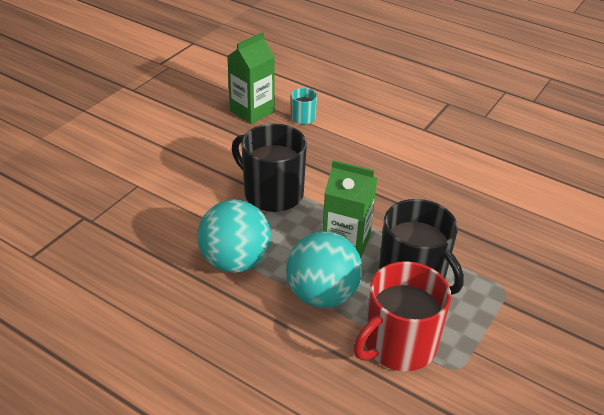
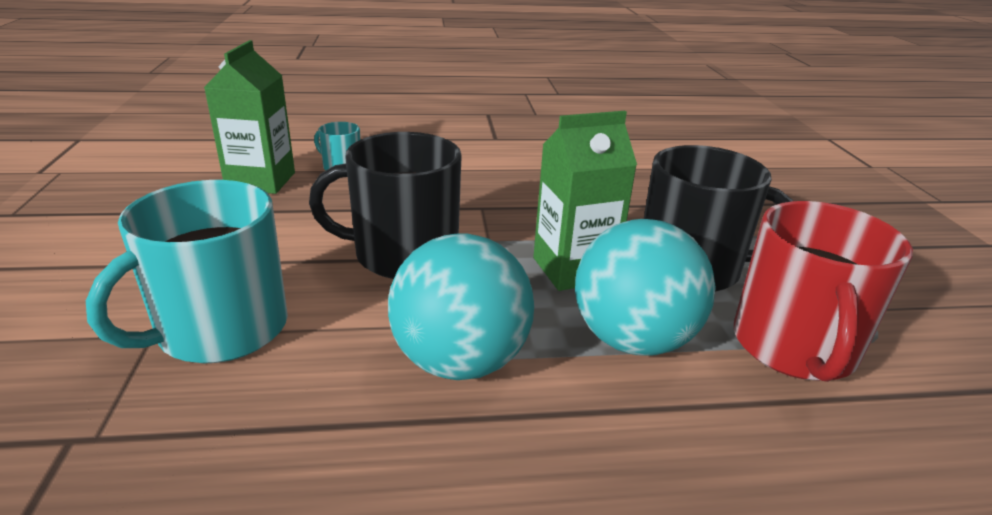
camera: 40 degrees left, 10 degrees down
none -> turquoise mug [86,180,288,363]

